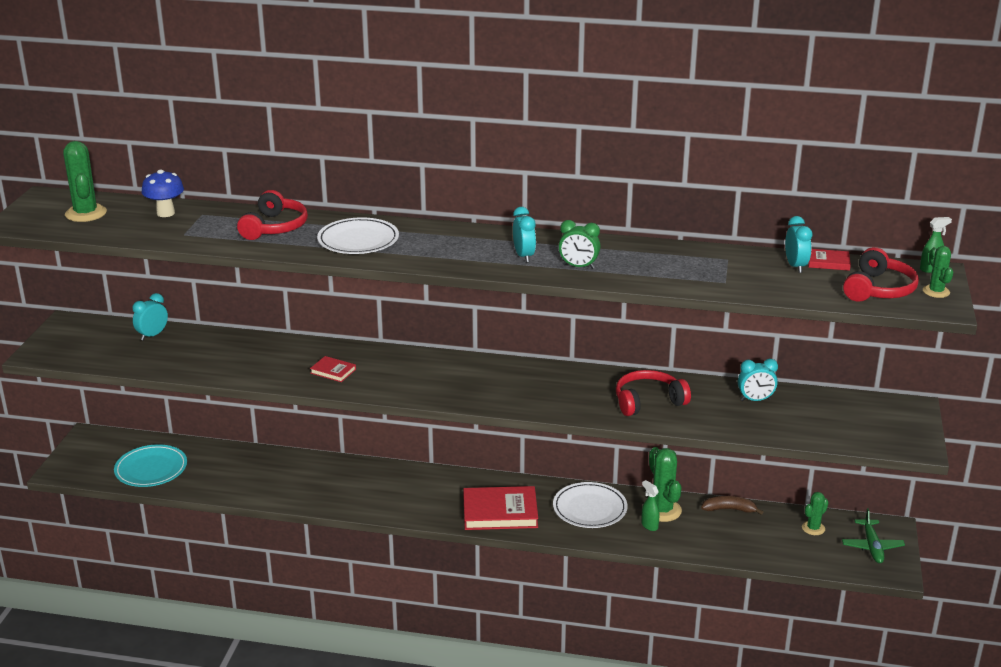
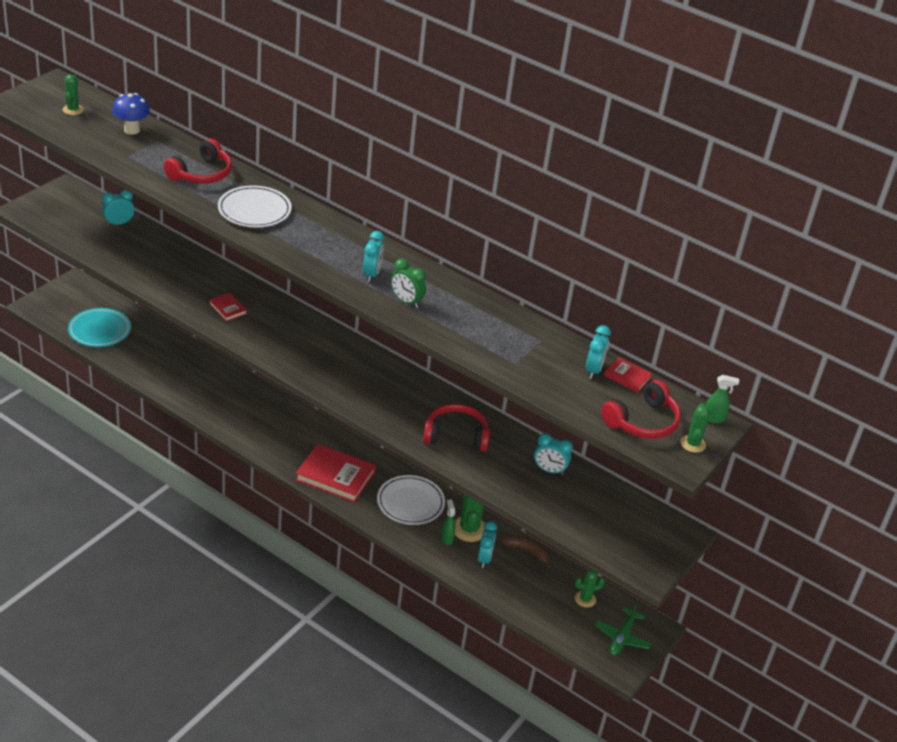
camera: 20 degrees right, 10 degrees up
green cactus [63,141,107,222] -> green cactus [63,74,84,115], size x0.59
none -> turquoise clock [478,521,497,568]

